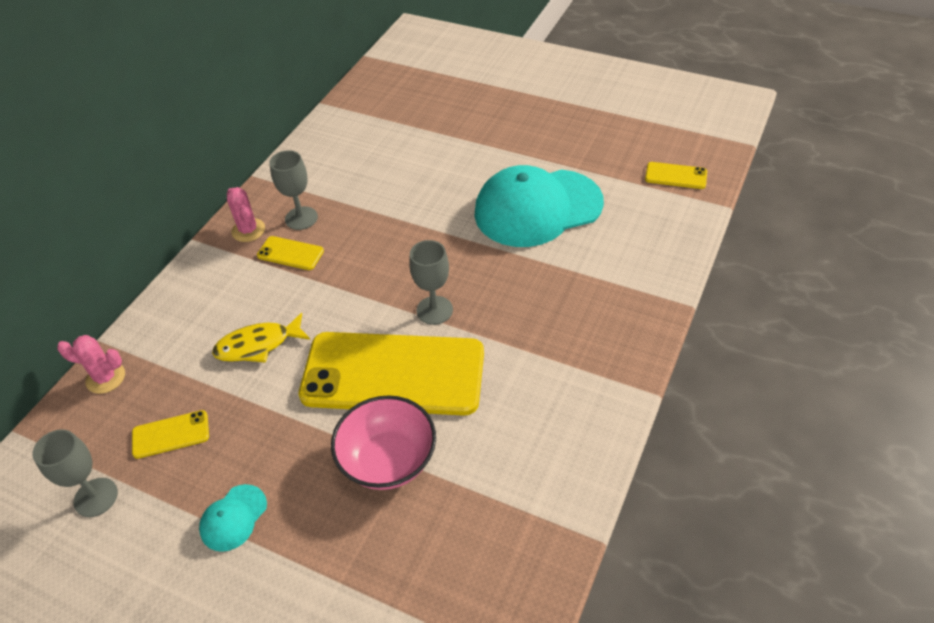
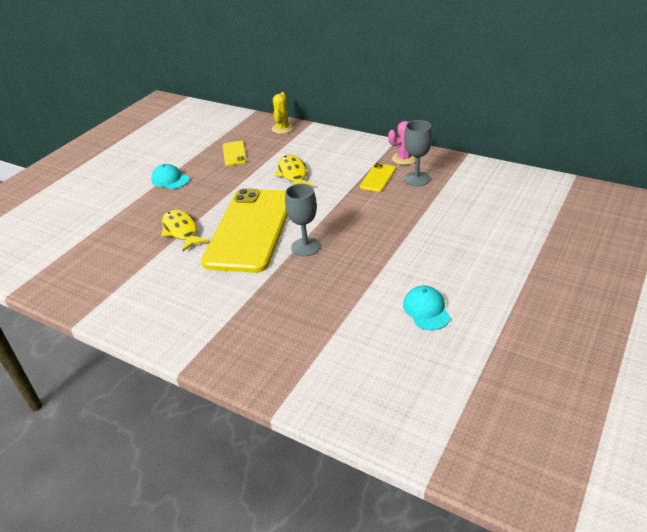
camera: 95 degrees right, 10 degrees down
grey goblet [32,429,118,517] -> none
pink cactus [57,335,125,394] -> yellow cactus [272,92,294,134]
pink bowl [331,395,436,490] -> yellow fish [161,209,209,251]
turquoise cap [474,165,604,247] -> turquoise cap [403,285,451,330], size x0.42
yellow phone [645,162,707,189] -> none

